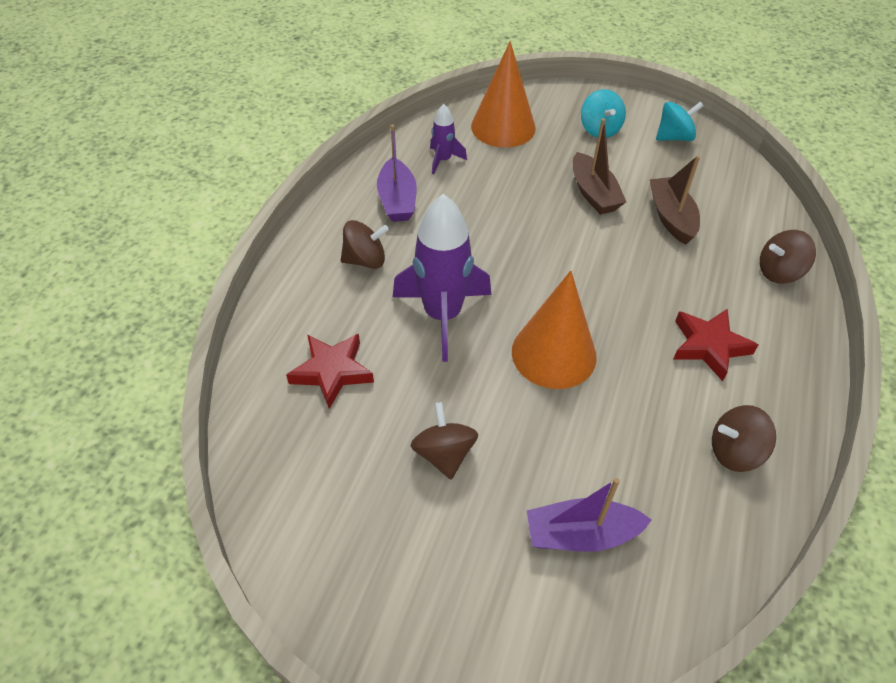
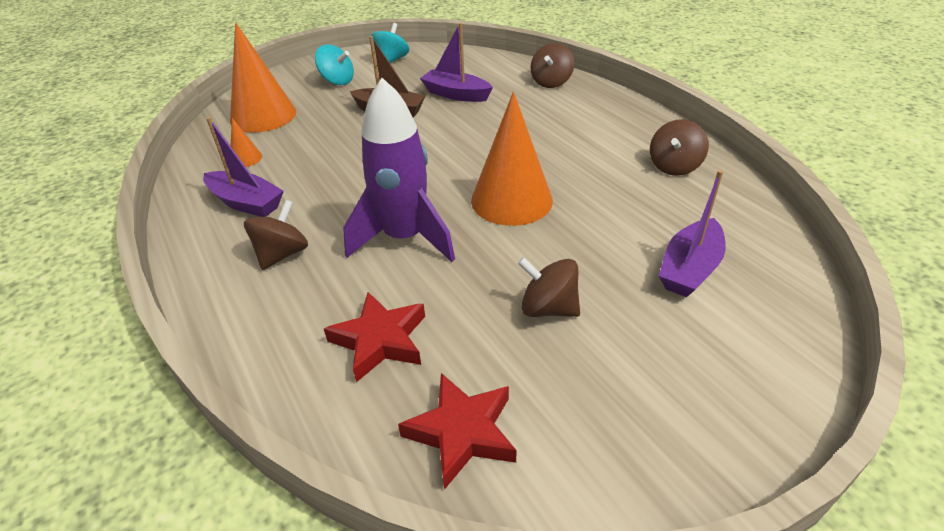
camera: 50 degrees left, 10 degrees down
purple rocket [430,104,467,174] -> orange cone [231,118,262,167]
brown boat [649,155,700,245] -> purple boat [420,23,493,102]
red star [673,309,758,381] -> red star moved to [398,373,517,490]

